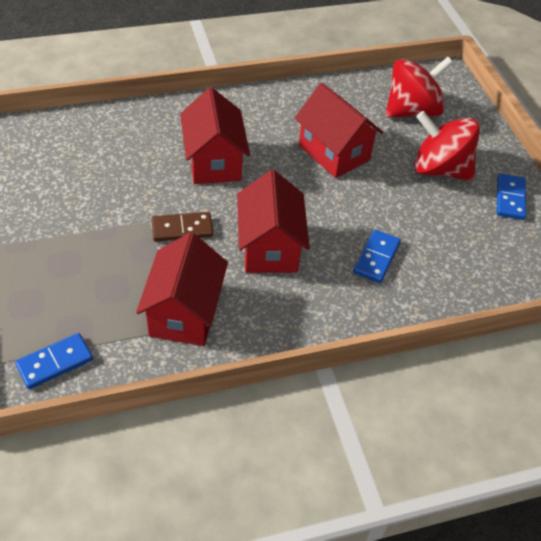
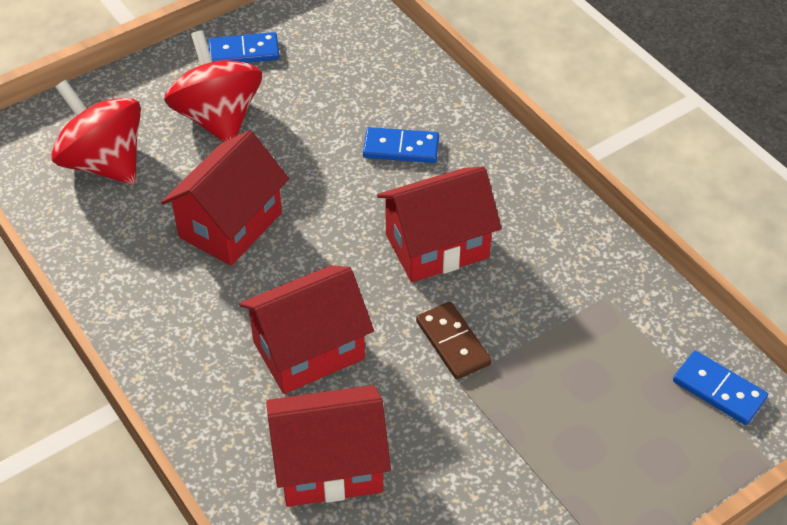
camera: 105 degrees left, 0 degrees up
red house [136,232,228,346] -> red house moved to [266,385,391,507]
red spinning top [414,111,480,181] -> red spinning top turned 150 degrees clockwise [164,30,262,142]

